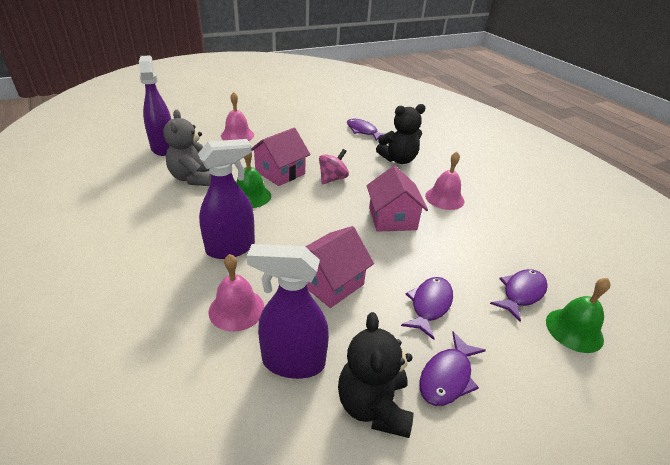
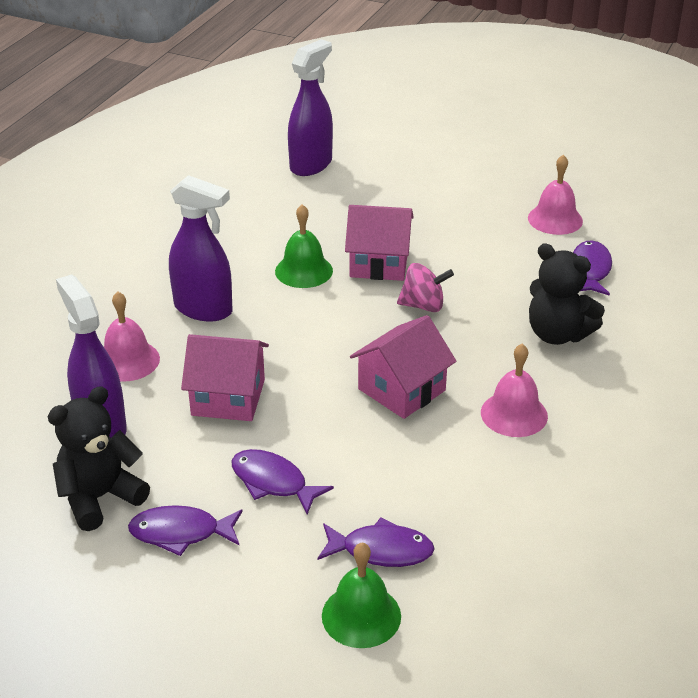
camera: 55 degrees right, 0 degrees up
grey teddy bear [163,110,211,186] -> none
pink bell [221,92,254,141] -> pink bell moved to [528,155,583,235]
purple fish [401,277,453,340] -> purple fish turned 135 degrees counterclockwise [231,449,334,515]

